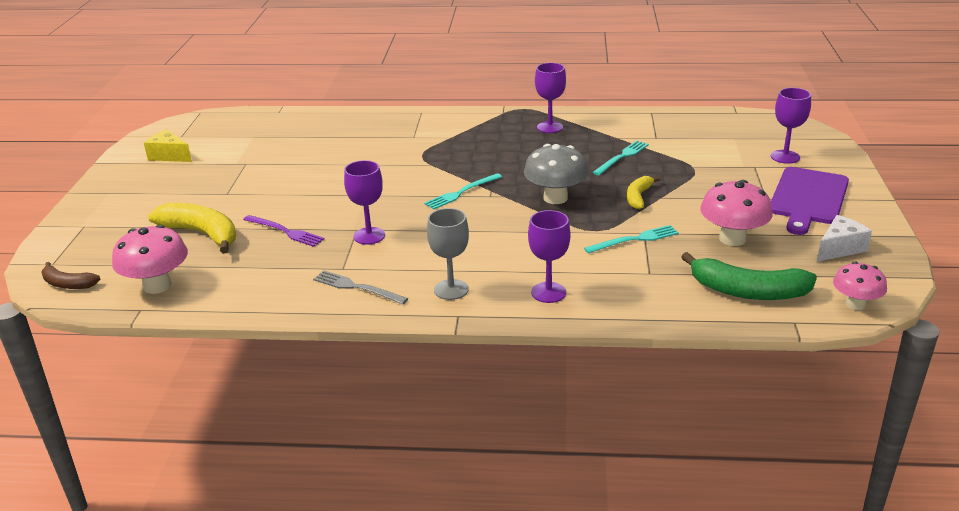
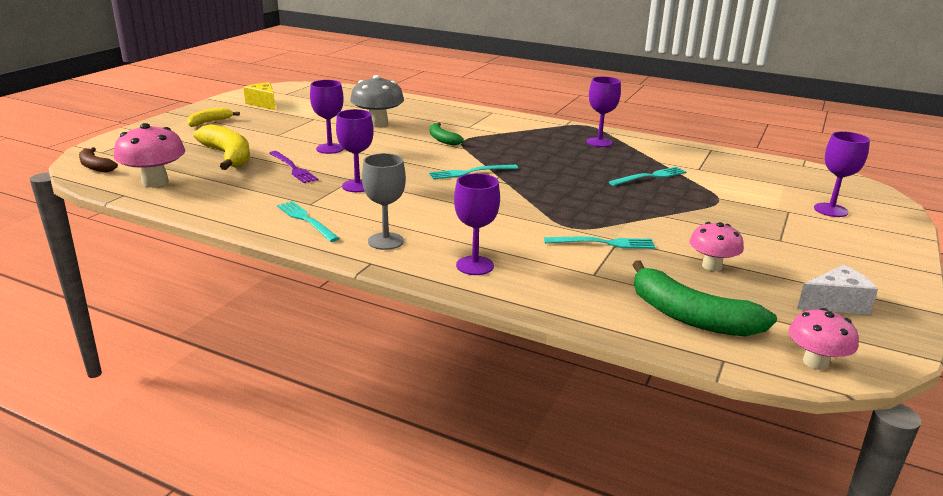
camera: 20 degrees right, 5 degrees down
grey fork [313,270,408,305] -> turquoise fork [277,201,340,242]
grey mushroom [524,144,588,204] -> grey mushroom moved to [350,75,404,127]
yellow banana [627,176,661,209] -> yellow banana moved to [187,107,240,127]
pink mushroom [700,180,772,246] -> pink mushroom [689,222,744,271], size x0.65
purple cutting board [771,167,849,235] -> none
none -> purple goblet [310,80,344,154]
none -> green banana [430,123,464,146]

